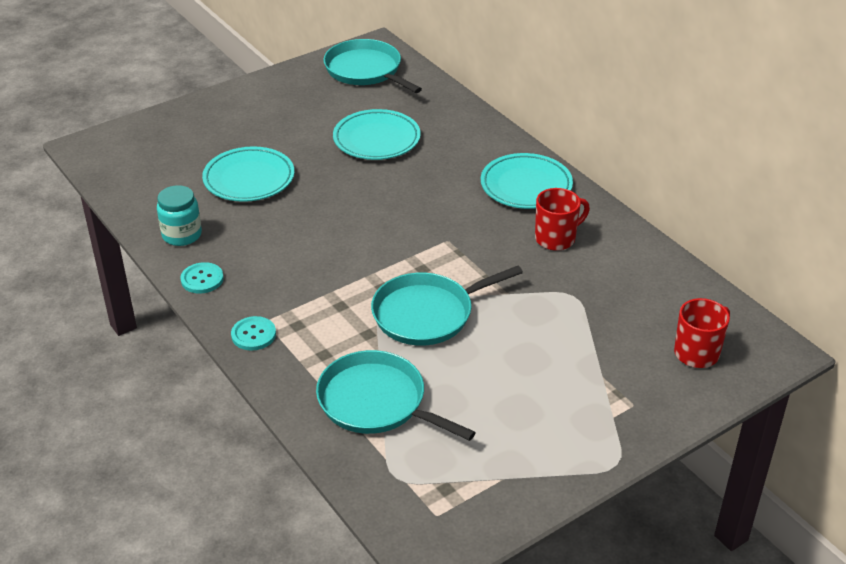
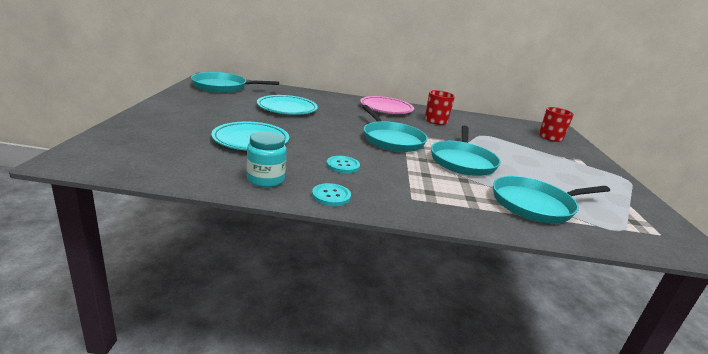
camera: 55 degrees left, 15 degrees down
turquoise button [231,316,276,351] -> turquoise button moved to [326,156,360,174]
turquoise plate [481,153,573,209] -> pink plate [360,96,414,114]
none -> turquoise pan [362,105,428,152]

